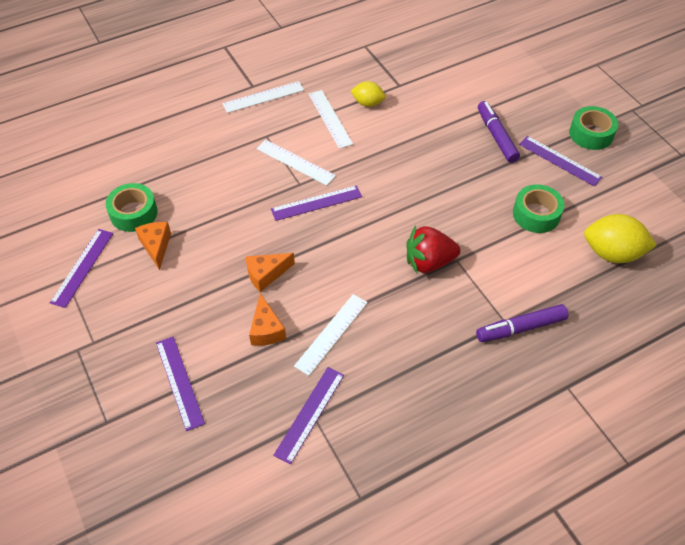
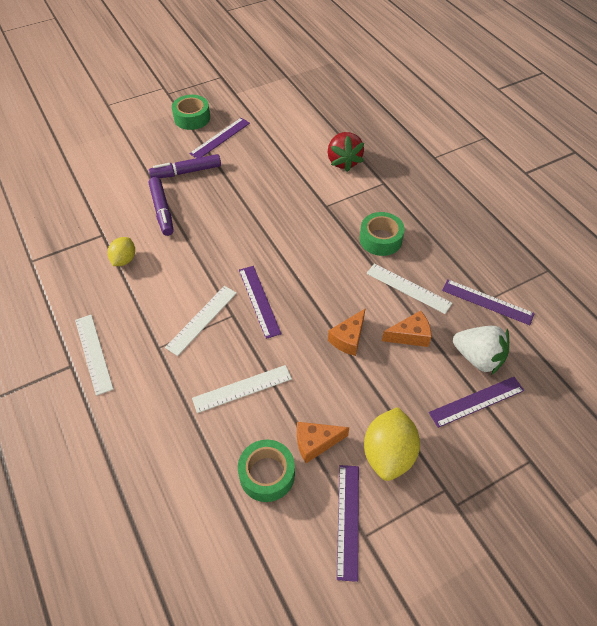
camera: 90 degrees left, 0 degrees up
purple ruler [50,229,113,308] -> purple ruler turned 75 degrees clockwise [337,465,359,582]
orange cheese [246,253,295,292] -> orange cheese turned 60 degrees clockwise [328,309,365,356]
white ruler [309,90,353,149] -> white ruler moved to [192,365,292,413]
red strawberry [406,225,460,273] -> red strawberry moved to [328,132,364,172]
purple marker [476,304,568,342] -> purple marker moved to [149,177,174,236]
green tape [513,184,564,233] -> green tape moved to [360,212,405,256]
yellow lemon [584,214,657,263] -> yellow lemon moved to [364,407,420,481]
none -> white strawberry [453,326,509,375]

